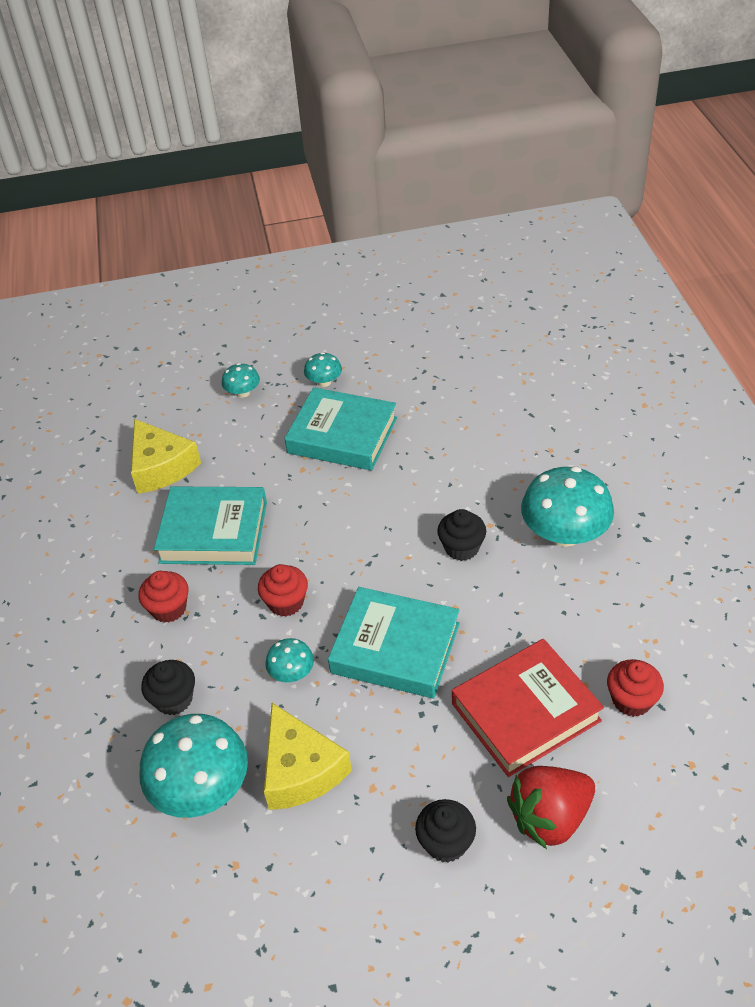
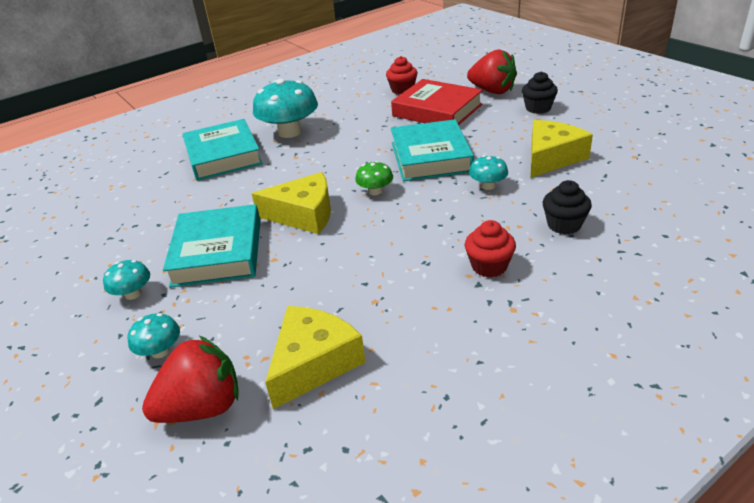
camera: 115 degrees left, 10 degrees down
turquoise mushroom [139,714,248,818] -> none
turquoise book [154,487,267,565] -> turquoise book moved to [183,119,263,181]
red cupcake [258,564,308,617] -> none
black cupcake [437,509,486,561] -> none
none -> red strawberry [142,336,239,423]
none -> yellow cheese [252,172,331,234]
none -> green mushroom [355,161,393,195]

